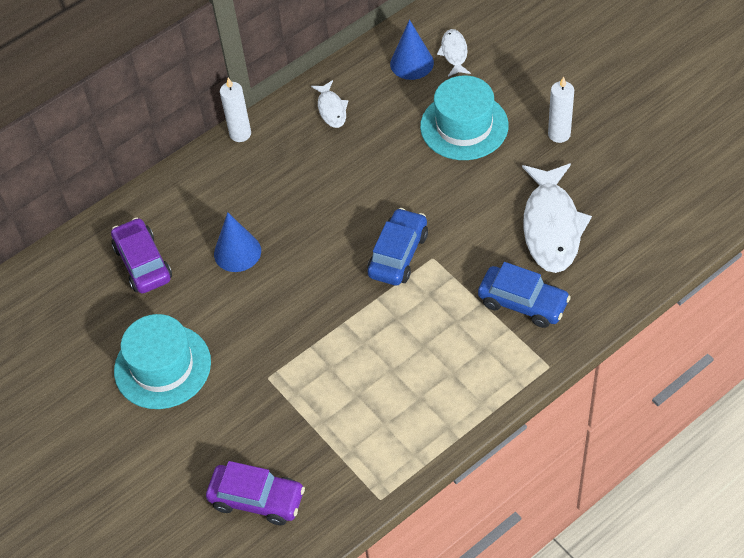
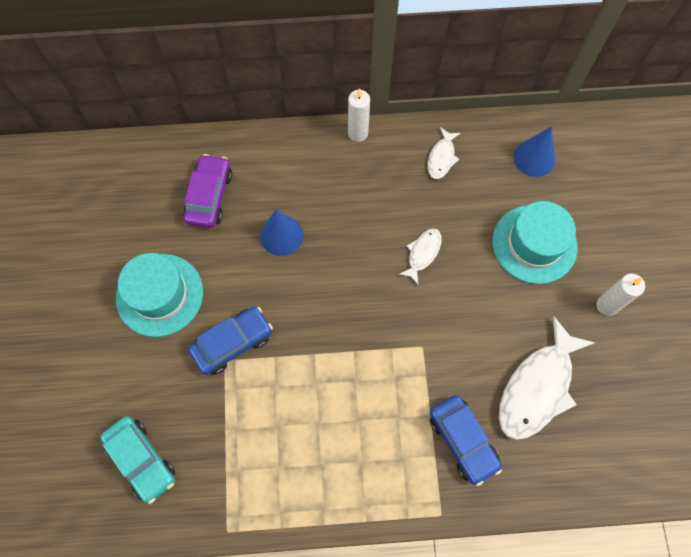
camera: 30 degrees right, 15 degrees up
purple car [206,461,305,525] -> turquoise car [100,416,175,504]
blue car [367,208,428,285] -> blue car moved to [188,307,273,375]
white fish [437,29,471,77] -> white fish moved to [398,228,442,285]

